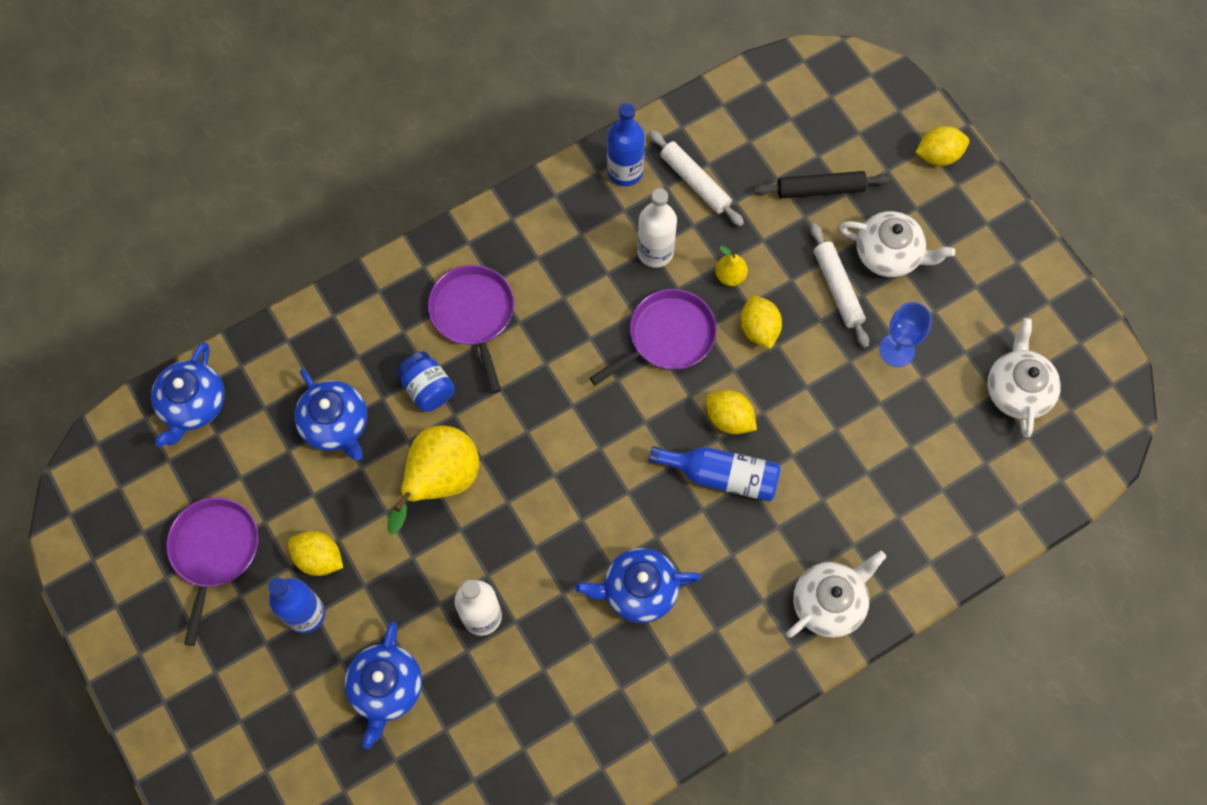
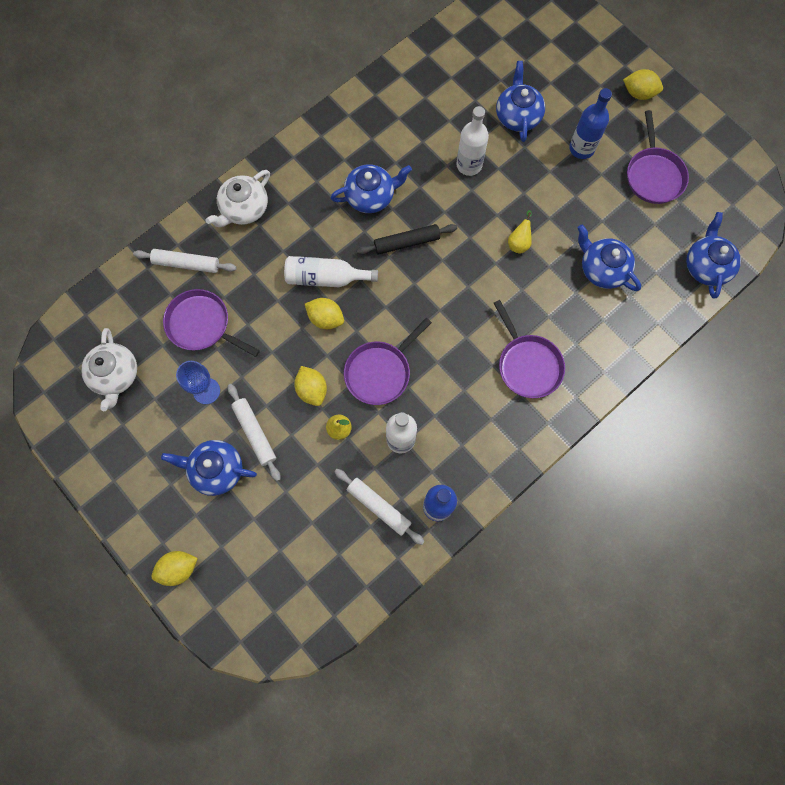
camera: 170 degrees right, 5 degrees up
yellow lemon [288,531,343,576] -> yellow lemon moved to [623,69,663,100]
yellow pear [387,425,479,535] -> yellow pear [508,210,532,254], size x0.47
blue jar [397,351,455,412] -> none
blue bottle [649,446,781,502] -> white bottle [284,256,378,287]
black rolling pin [753,171,891,199] -> black rolling pin moved to [356,224,457,255]
white teapot [839,211,955,277] -> blue teapot [161,440,257,496]
none -> white rolling pin [133,249,236,273]
none -> purple pan [163,289,260,357]

